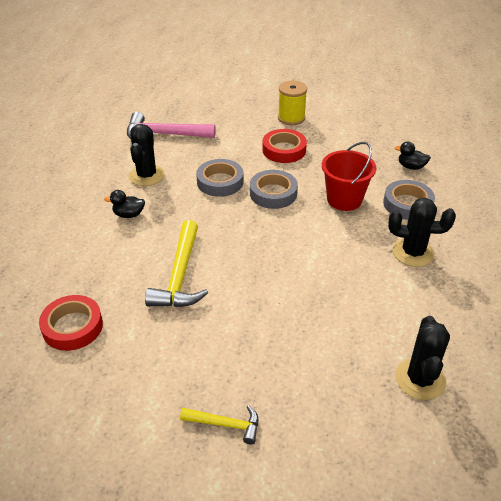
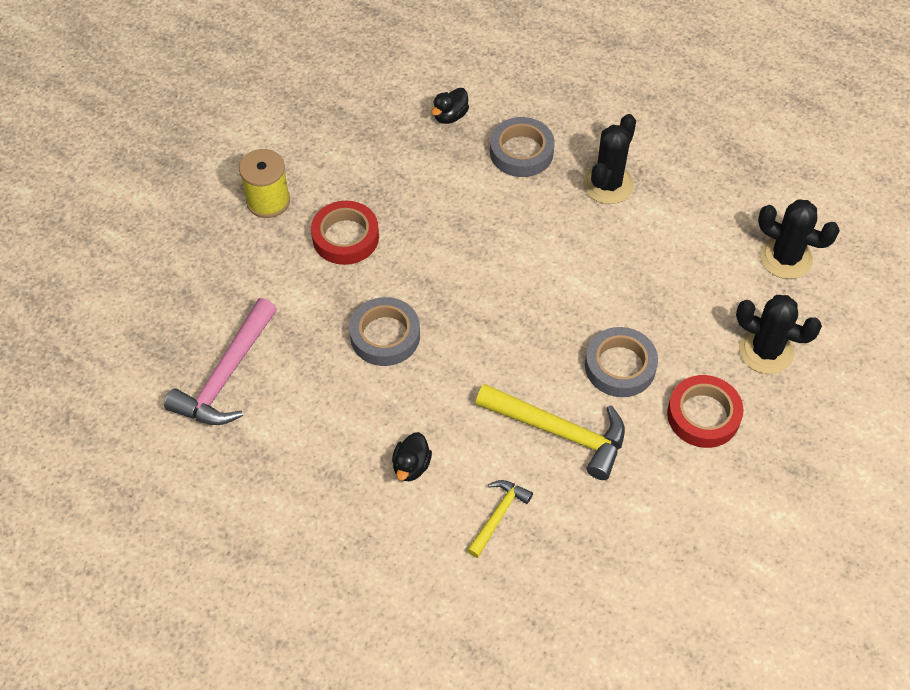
camera: 70 degrees left, 15 degrees up
red tape [39,295,103,351] -> red tape moved to [667,375,744,448]
black cactus [129,124,165,186] -> black cactus moved to [736,295,822,374]
yellow hammer [180,405,258,445] -> yellow hammer moved to [467,480,533,558]
grey tape [250,170,298,209] -> grey tape moved to [585,327,658,397]
red bucket [322,142,376,211] -> none

